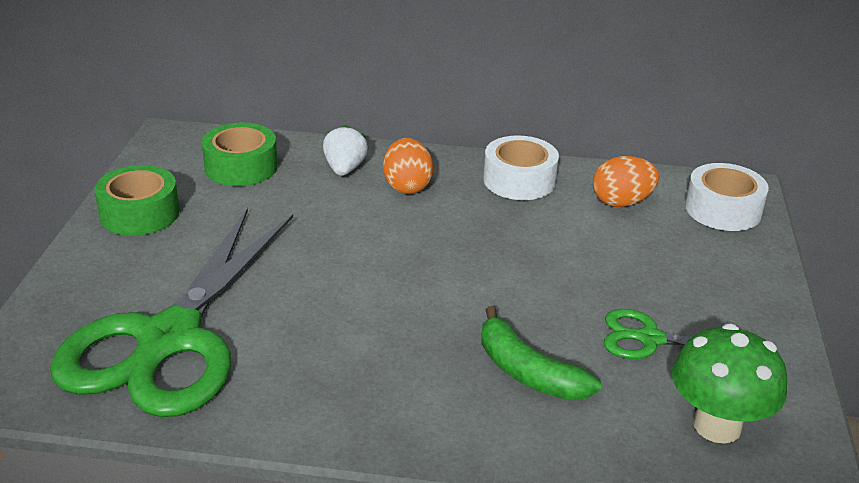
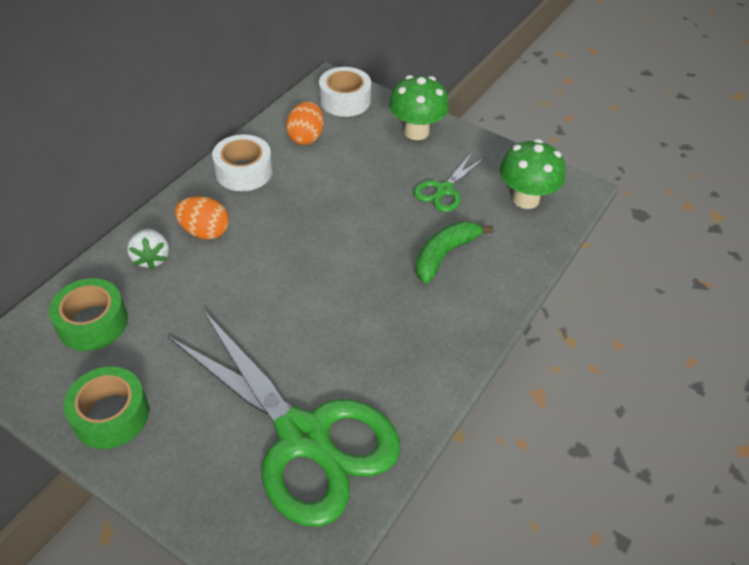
camera: 65 degrees left, 15 degrees up
white strawberry [323,125,368,176] -> white strawberry turned 135 degrees counterclockwise [127,229,169,270]
green banana [482,306,601,400] -> green banana turned 150 degrees clockwise [415,221,494,283]
none -> green mushroom [389,75,449,140]

